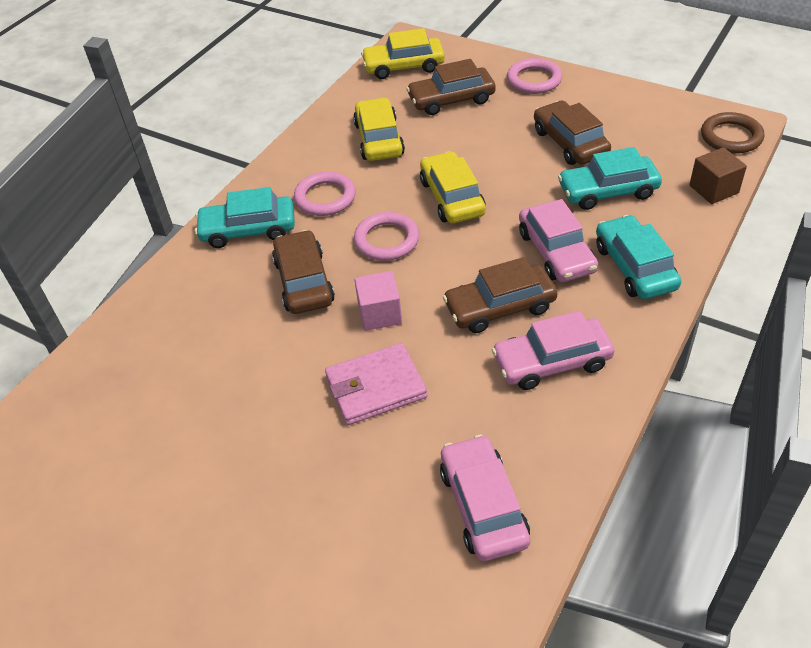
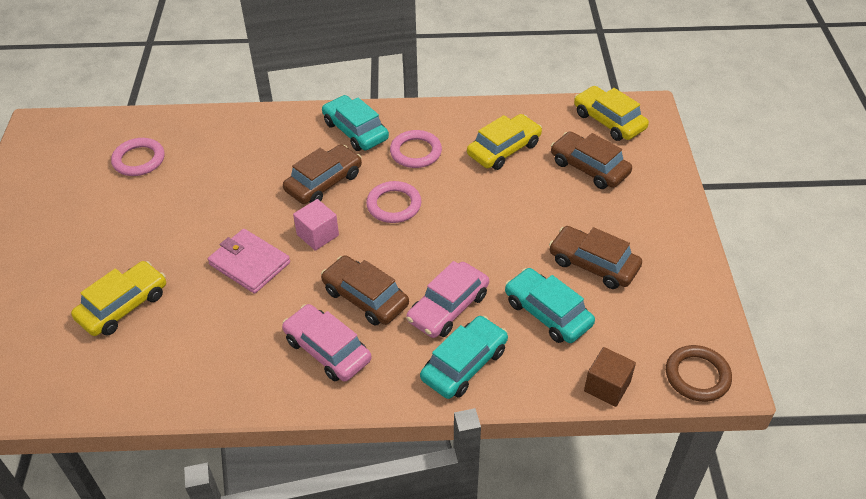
camera: 55 degrees right, 0 degrees up
yellow car [420,151,486,223] -> yellow car moved to [71,261,166,336]
pink car [440,435,530,561] -> none
pink ring [507,58,562,94] -> pink ring moved to [111,138,165,176]
brown car [534,101,611,165] -> brown car turned 90 degrees counterclockwise [549,226,642,289]

